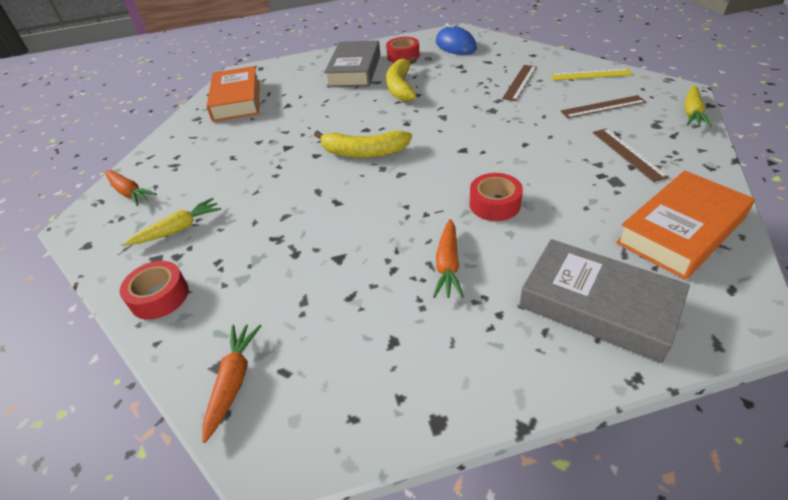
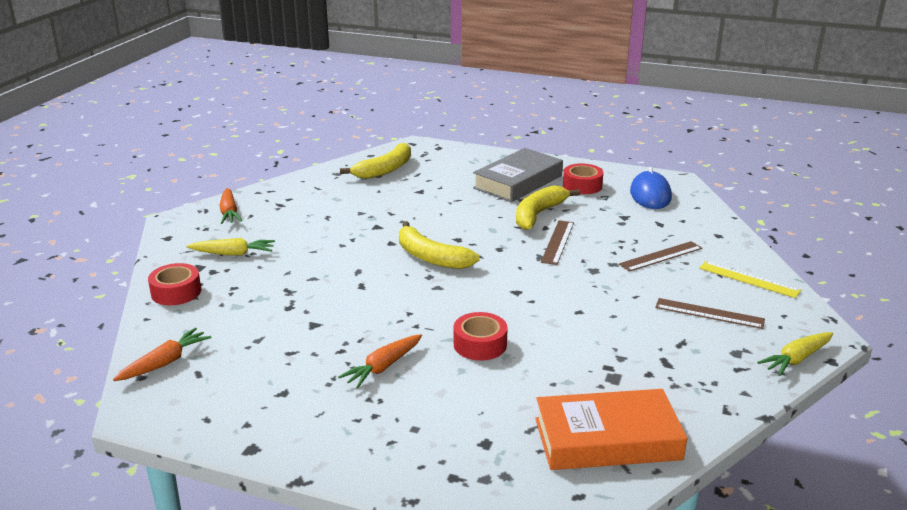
camera: 30 degrees right, 15 degrees down
orange book [206,66,260,122] -> yellow banana [340,143,411,179]
grey book [519,239,690,363] -> none
brown ruler [592,128,669,182] -> brown ruler moved to [541,220,574,265]

